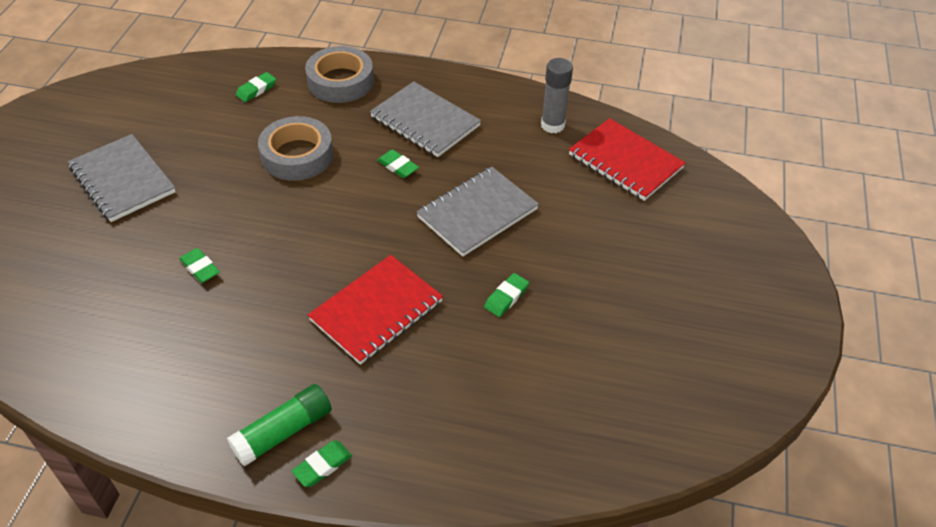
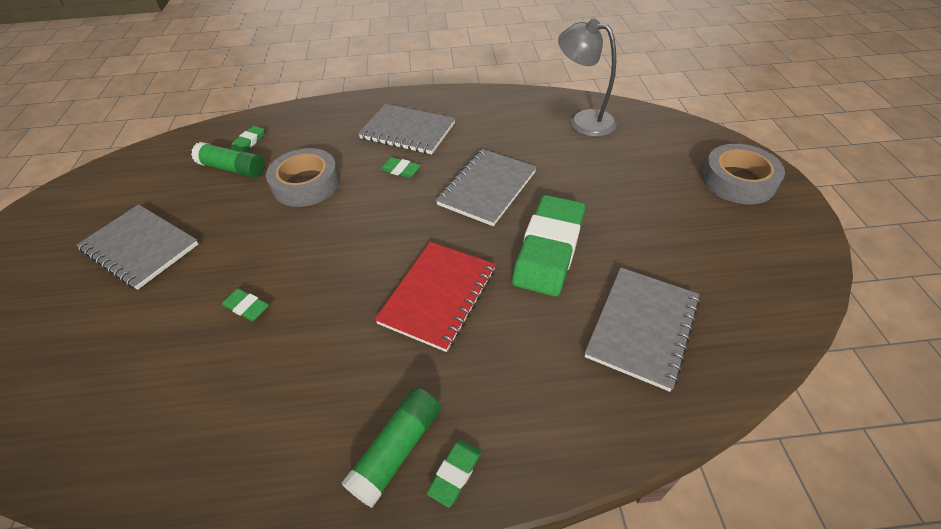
camera: 15 degrees left, 0 degrees up
grey tape [305,46,374,103] -> grey tape moved to [702,144,785,204]
green eraser [484,273,529,317] -> green eraser [512,195,585,297], size x2.40
grey glue stick [541,58,573,133] -> none
red notebook [569,118,686,201] -> grey lamp [558,19,617,137]
none -> green glue stick [191,142,265,178]
none -> grey notebook [585,267,700,392]

